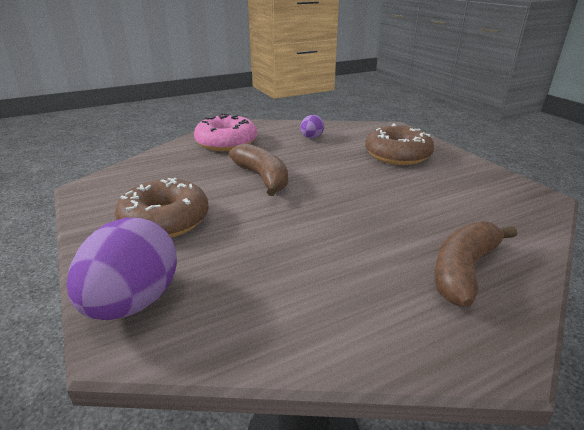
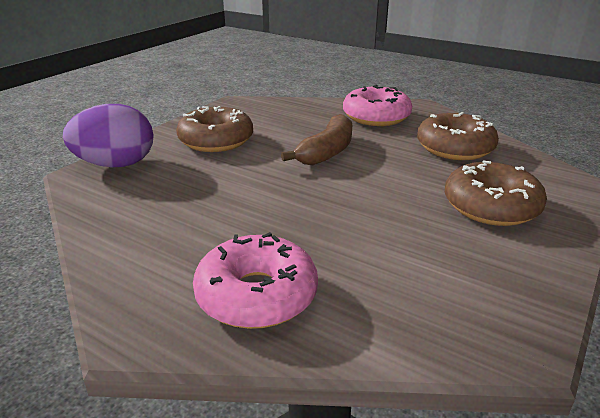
camera: 60 degrees right, 0 degrees up
purple egg [300,115,324,138] -> brown donut [417,112,499,160]
brown banana [434,221,517,307] -> pink donut [193,232,318,329]

